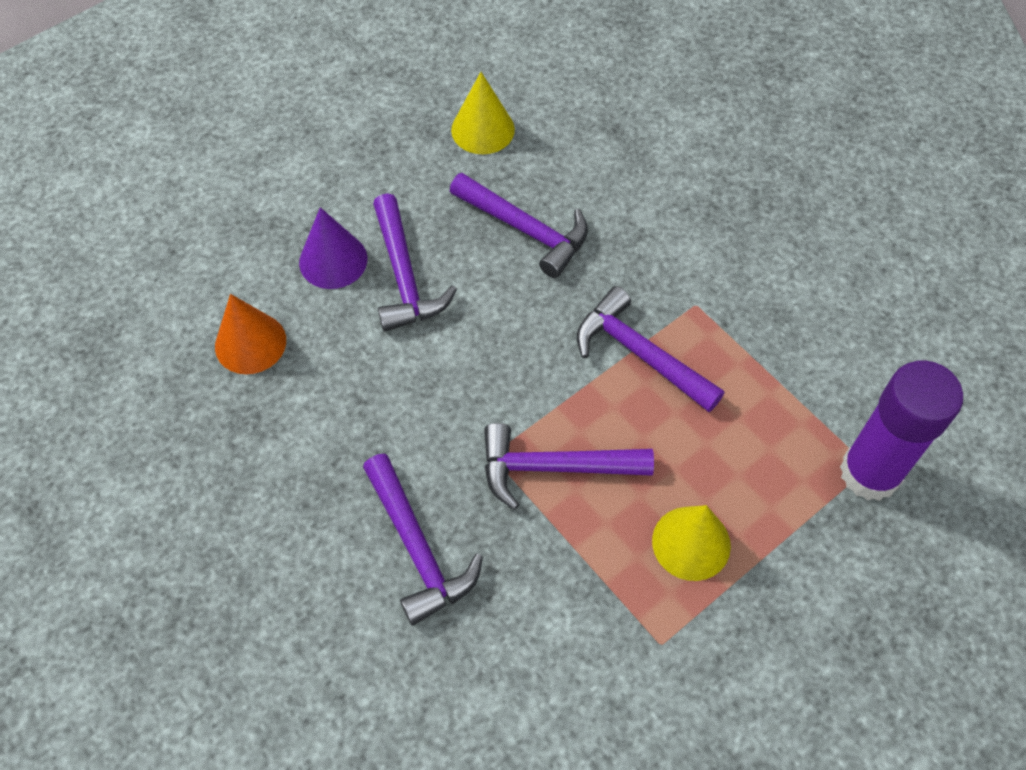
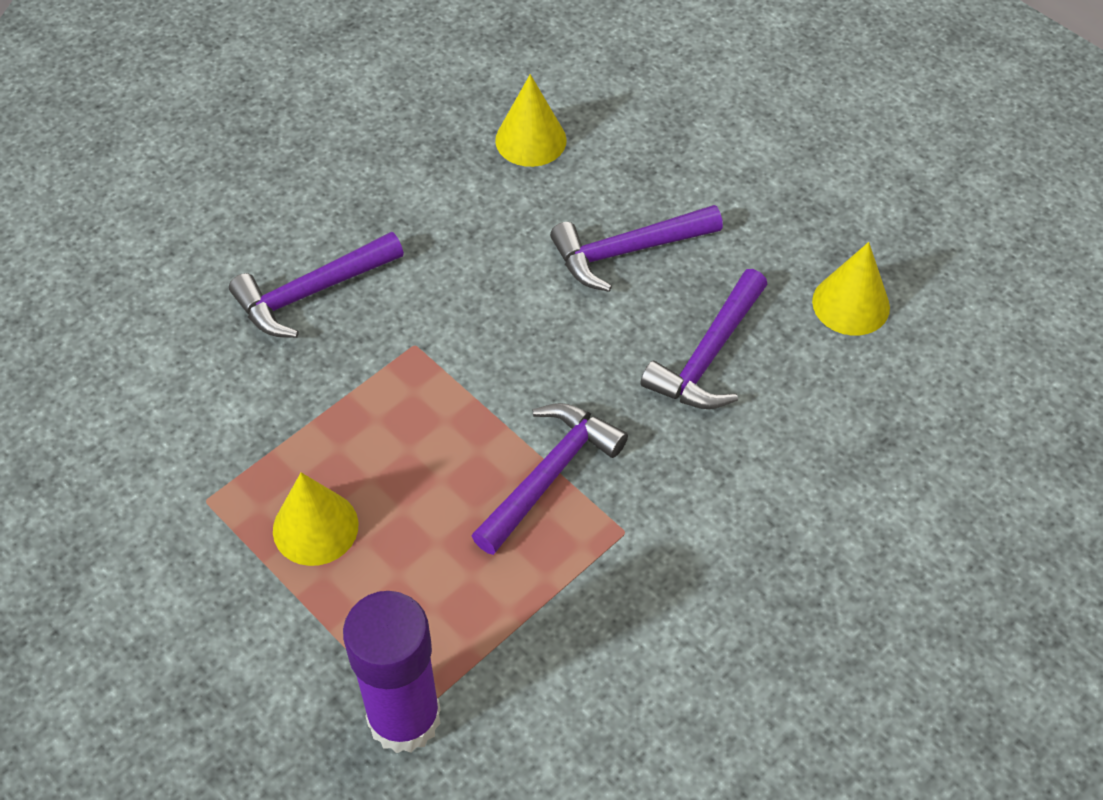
camera: 85 degrees right, 5 degrees down
orange cone [215,294,286,374] -> yellow cone [495,74,567,167]
purple cone [299,207,367,289] -> none
purple hammer [484,423,654,510] -> none

